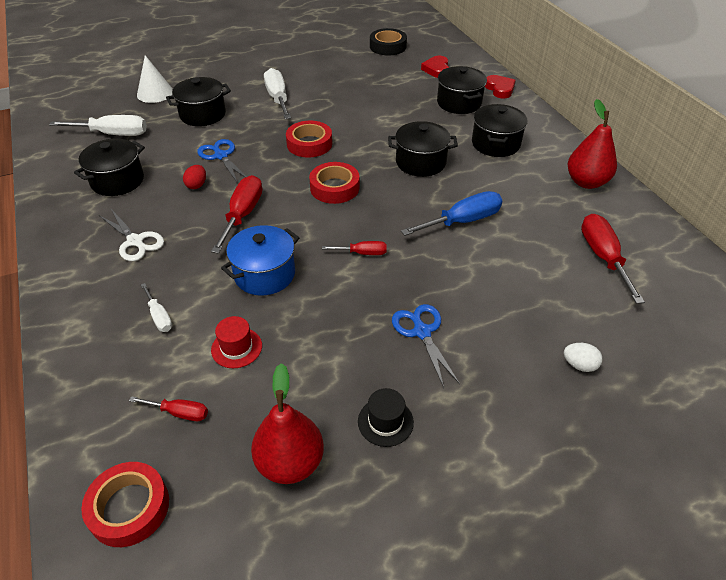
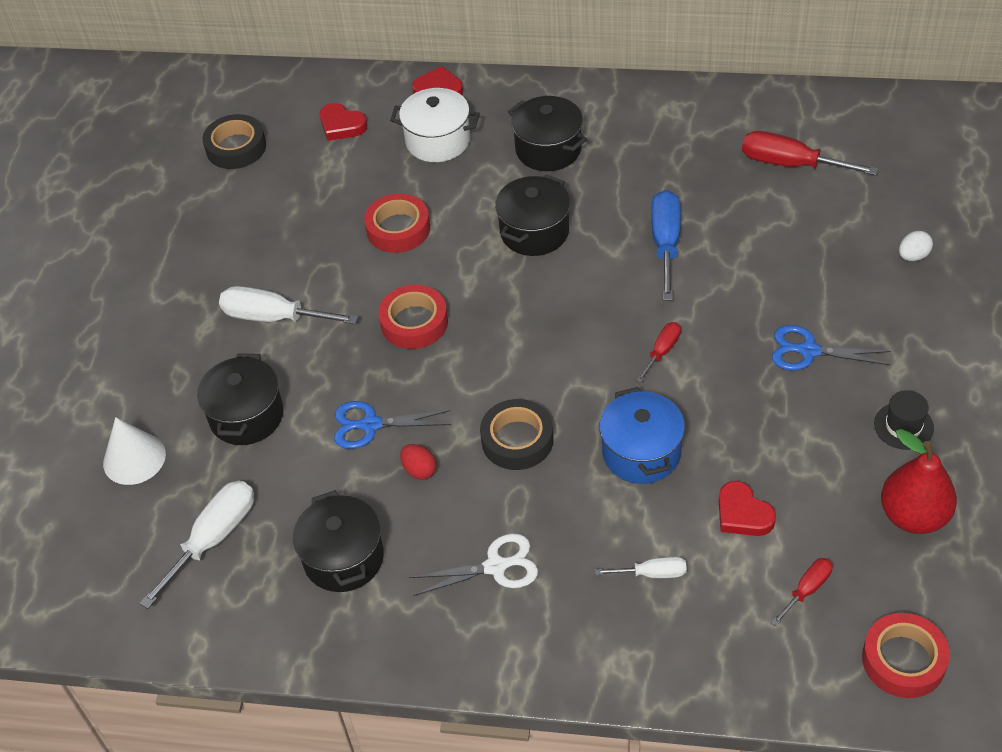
camera: 55 degrees left, 5 degrees up
red screwdriver [211,175,262,254] -> black tape [480,399,554,470]
red hat [211,316,262,368] -> red heart [719,481,776,536]
red tape [309,162,360,204] -> red tape moved to [364,193,430,253]
black pot [437,66,487,114] -> white pot [390,88,480,162]
red pear [568,99,617,189] -> none

